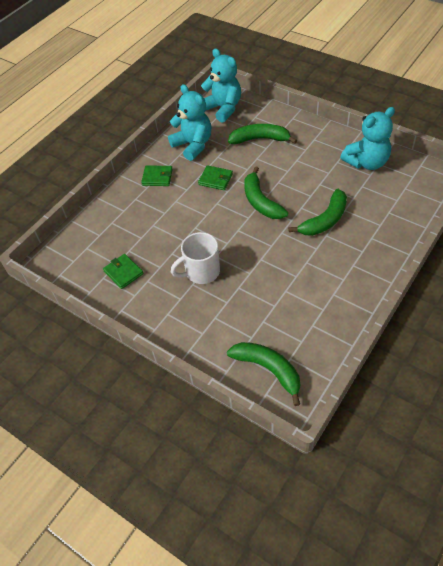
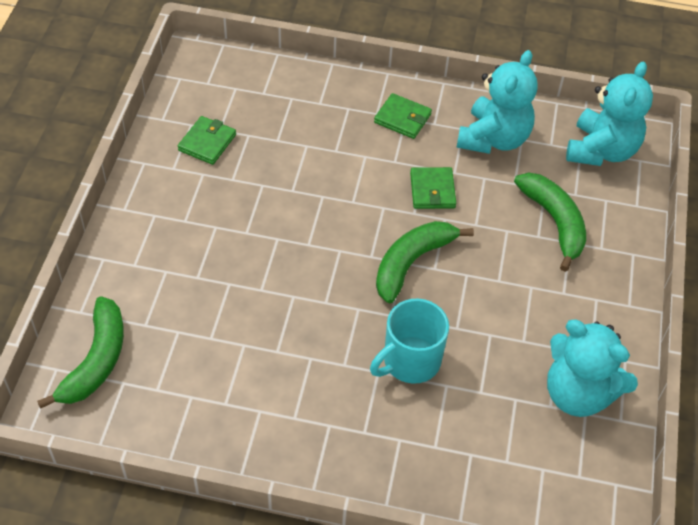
camera: 60 degrees right, 0 degrees up
green wallet [141,165,173,186] -> green wallet turned 45 degrees counterclockwise [374,93,432,139]
white mug [171,232,220,284] -> none
green banana [288,189,347,236] -> turquoise mug [370,299,449,384]

